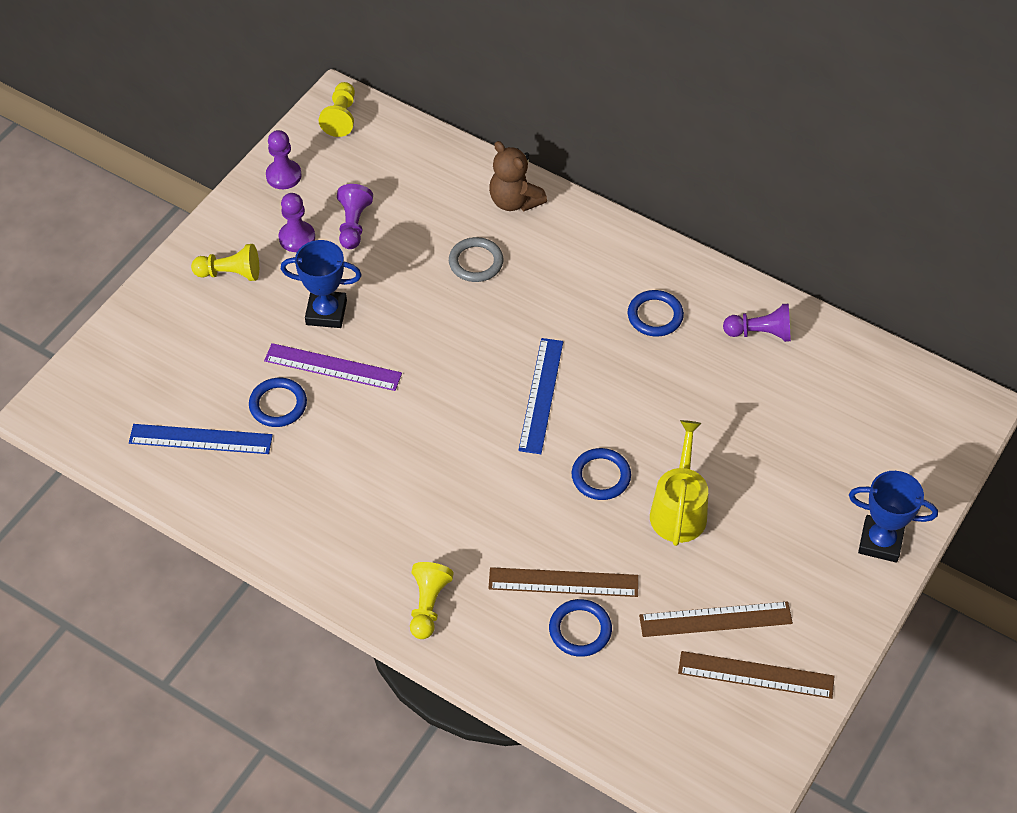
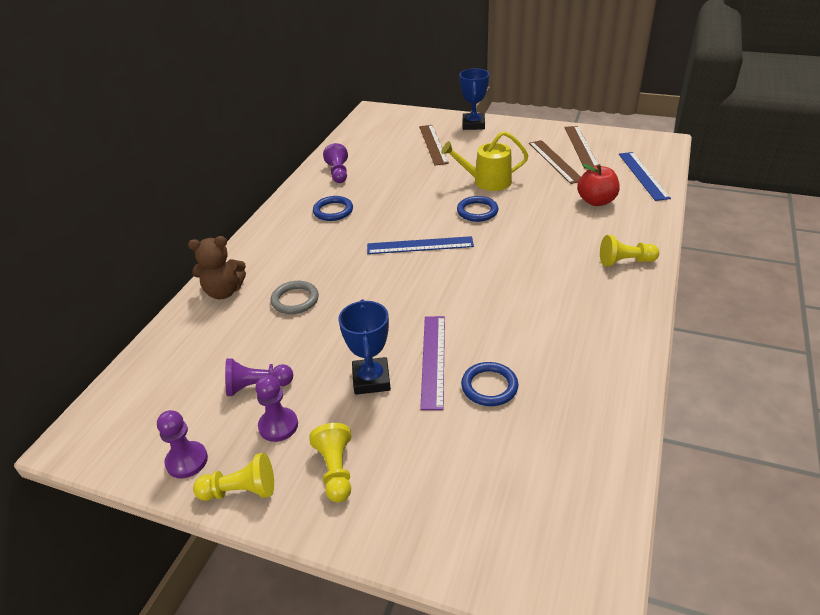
camera: 100 degrees left, 15 degrees down
blue ruler [129,424,273,454] -> blue ruler moved to [619,152,671,201]
yellow pawn [319,82,355,137] -> yellow pawn moved to [193,453,274,501]
brown ruler [488,567,639,597] -> brown ruler moved to [419,125,449,165]
brown teddy bear [489,141,547,211] -> brown teddy bear turned 45 degrees clockwise [188,236,246,299]
blue ring [549,599,612,657] -> red apple [577,164,620,206]

